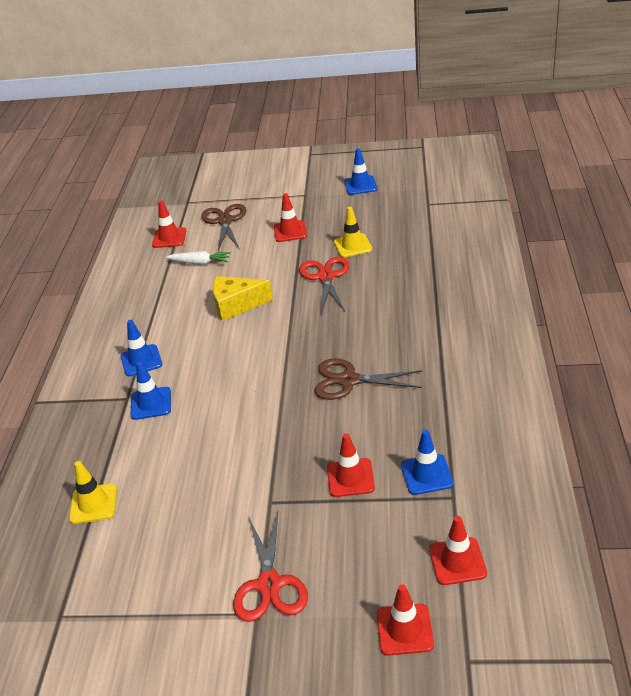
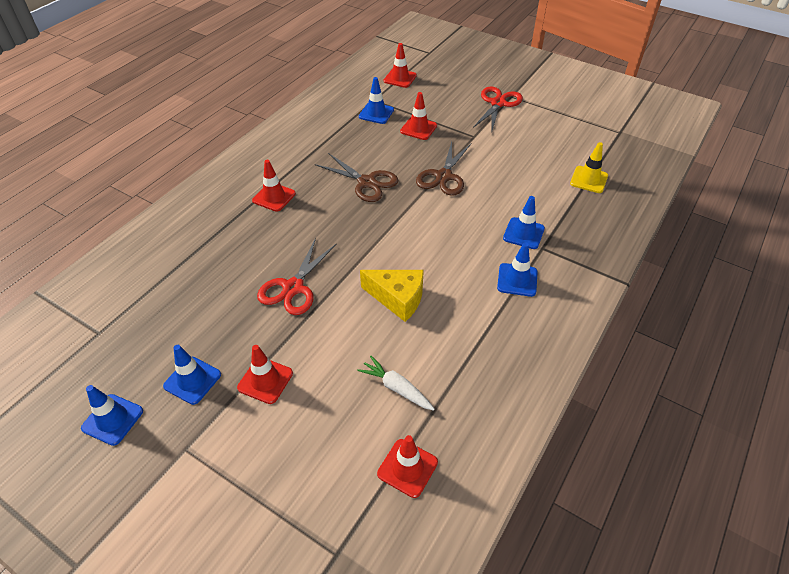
camera: 155 degrees left, 10 degrees up
brown scissors [201,204,246,251] -> brown scissors moved to [416,141,471,196]
yellow traffic cone [334,207,372,258] -> none
red traffic cone [377,584,434,656] -> red traffic cone moved to [252,160,296,212]
none -> blue traffic cone [163,345,221,405]

